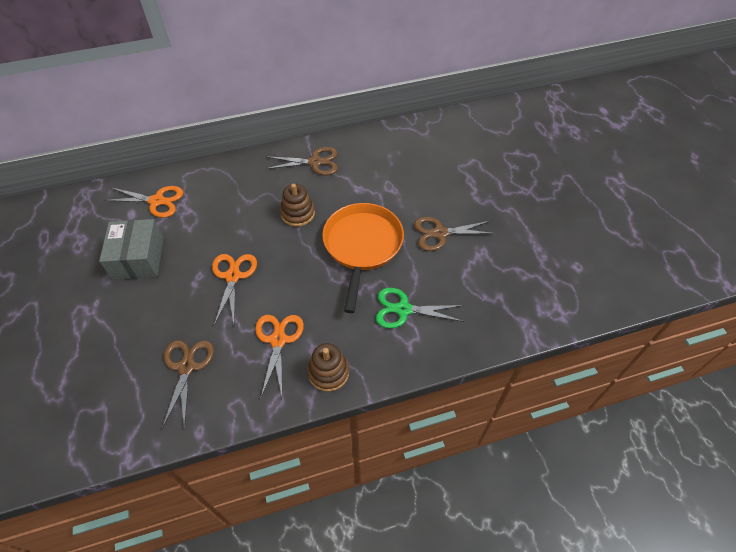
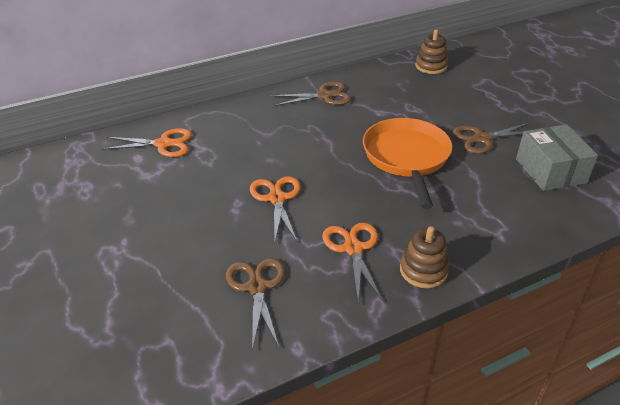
camera: 10 degrees left, 15 degrees down
grey box [99,219,164,280] -> grey box moved to [516,124,598,191]
brown stacking toy [280,184,315,227] -> brown stacking toy moved to [415,30,448,74]
green scissors [376,288,464,329] -> none

